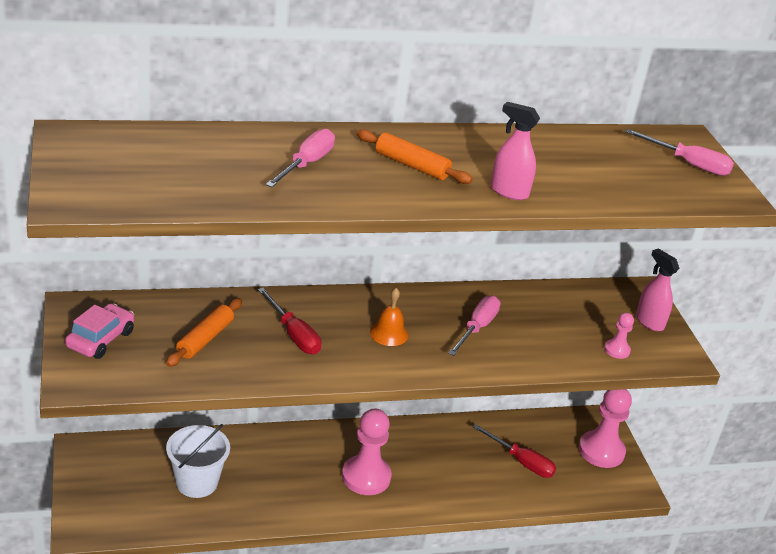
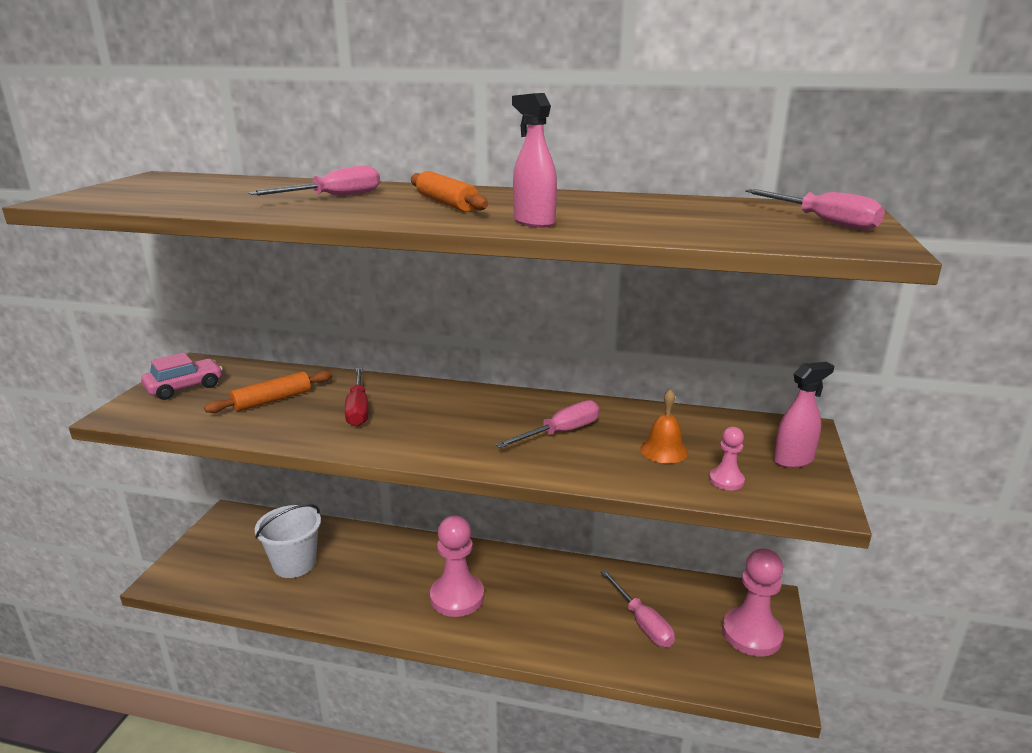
camera: 30 degrees right, 10 degrees down
orange bell [370,288,408,346] -> orange bell moved to [640,389,688,464]
red screwdriver [473,424,556,478] -> pink screwdriver [601,570,675,647]
pink spray bottle [636,248,679,331] -> pink spray bottle turned 75 degrees clockwise [774,362,834,468]

